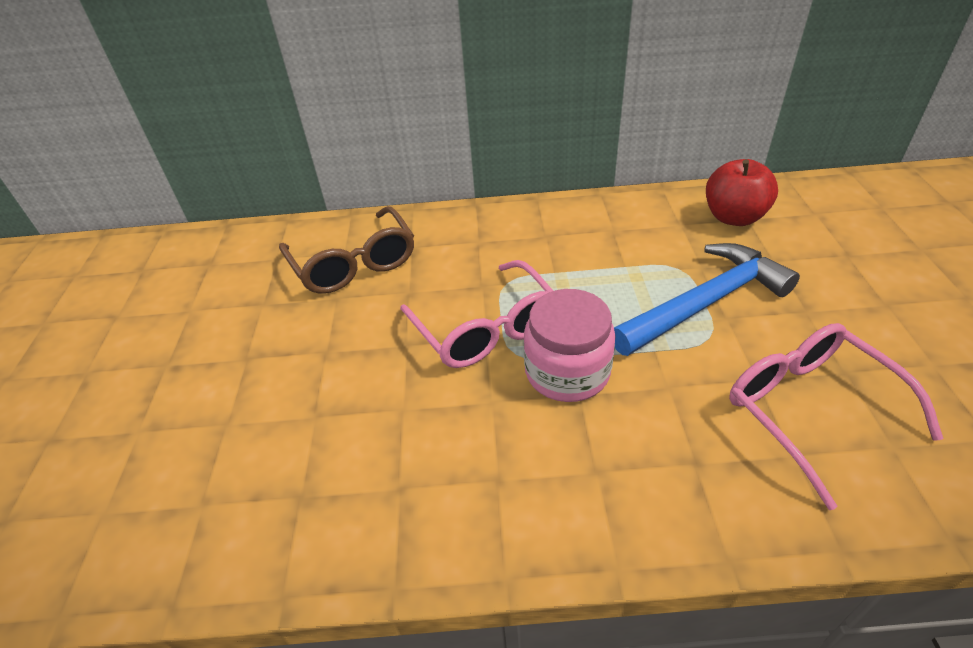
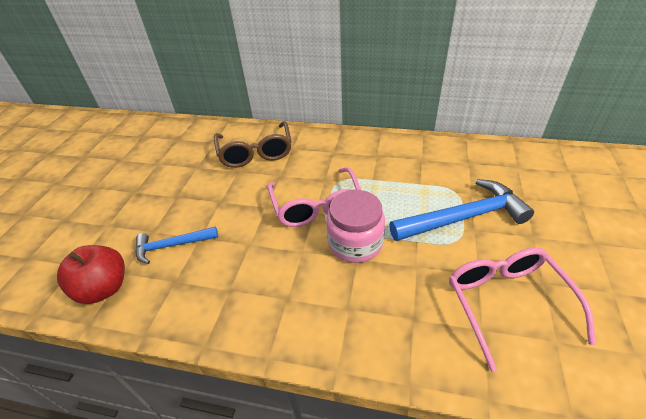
camera: 15 degrees right, 0 degrees up
red apple [706,159,778,226] -> red apple moved to [57,245,125,304]
none -> blue hammer [136,227,218,264]

